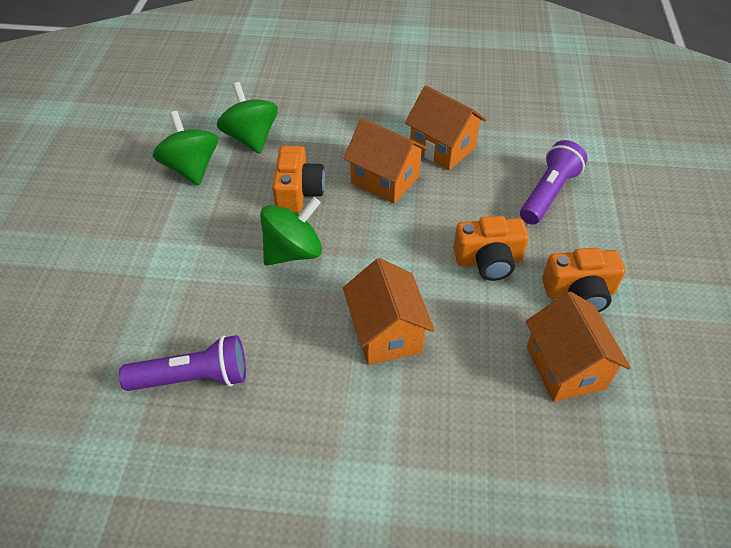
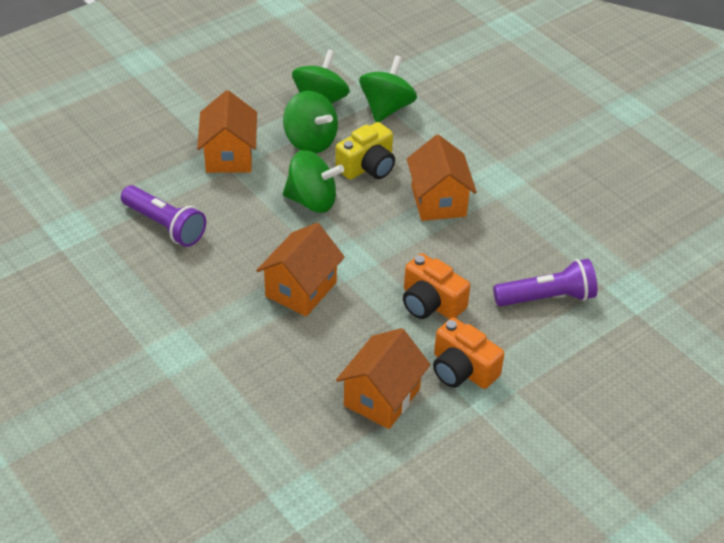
camera: 45 degrees right, 5 degrees down
orange camera [272,146,325,213] -> yellow camera [335,122,395,180]
orange house [405,86,486,170] -> orange house moved to [197,90,257,173]
none -> green spinning top [283,91,338,153]

